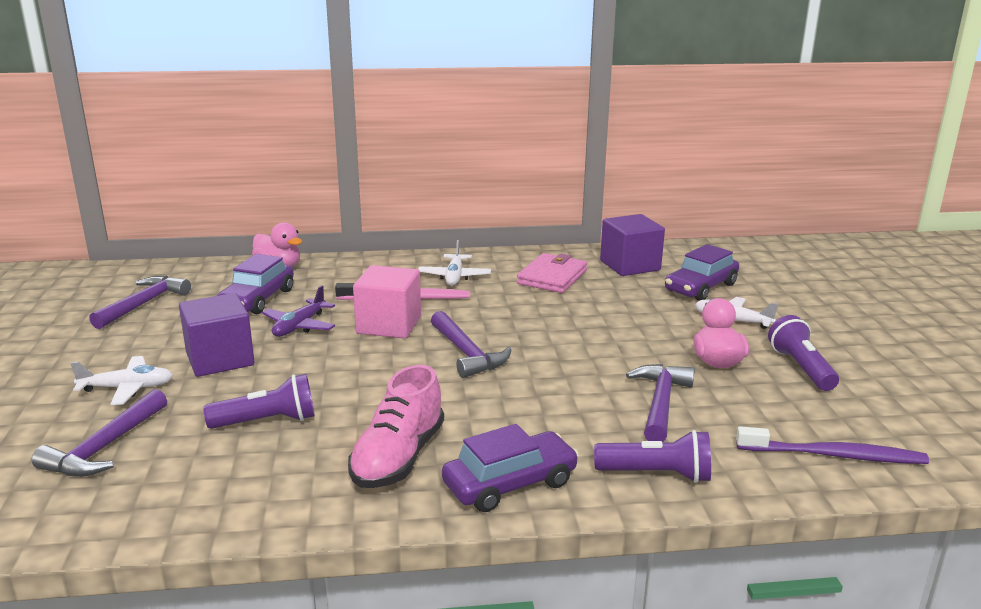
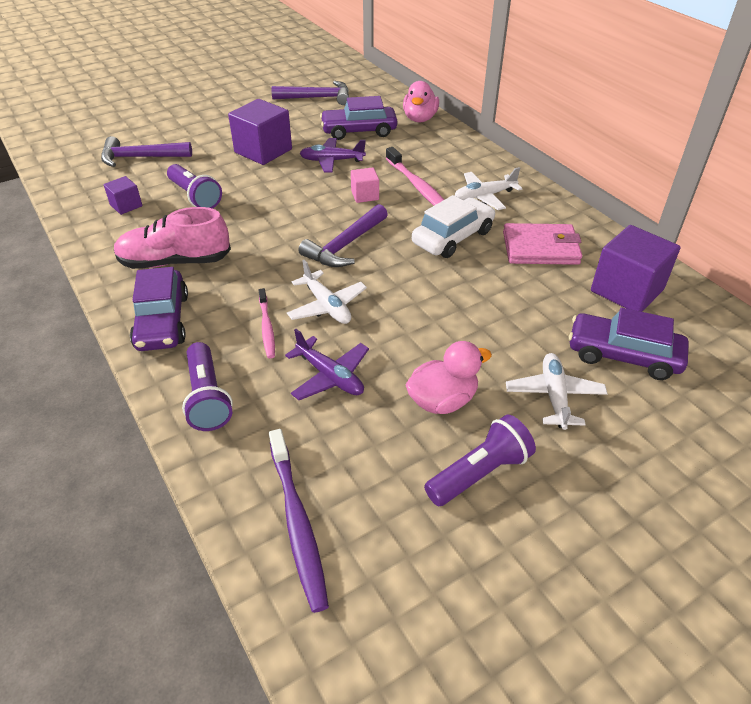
camera: 65 degrees right, 20 degrees up
white plane [70,356,173,405] -> white plane moved to [287,260,367,324]
pink cube [353,265,421,338] -> pink cube [351,167,379,203], size x0.52
purple car [442,424,579,512] -> purple car turned 45 degrees clockwise [130,267,188,351]
purple hammer [626,364,695,442] -> purple plane [285,329,369,400]
none -> purple cube [104,176,142,215]
none -> pink toothbrush [259,288,275,358]
none -> white car [412,195,496,258]

